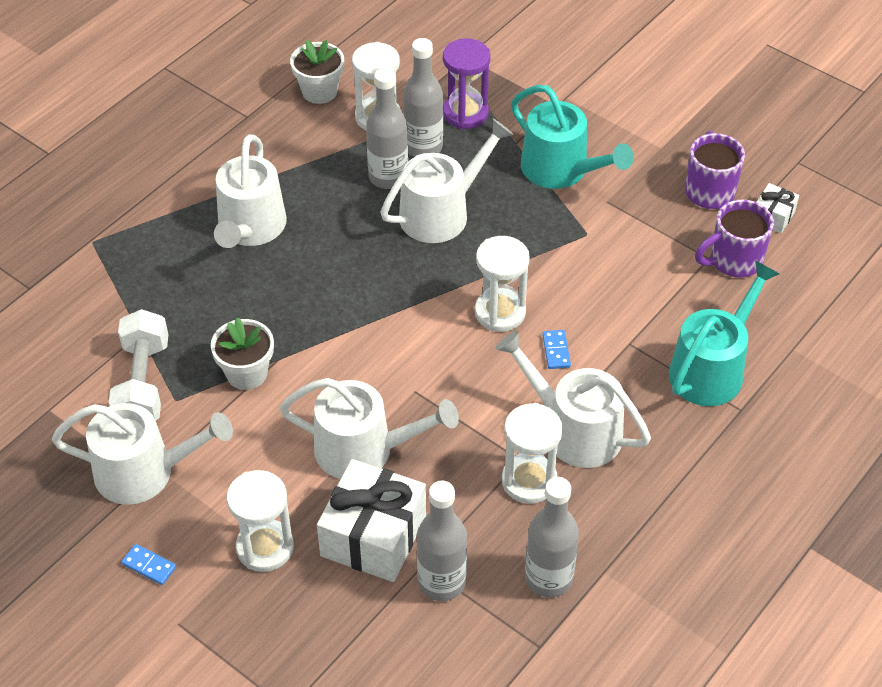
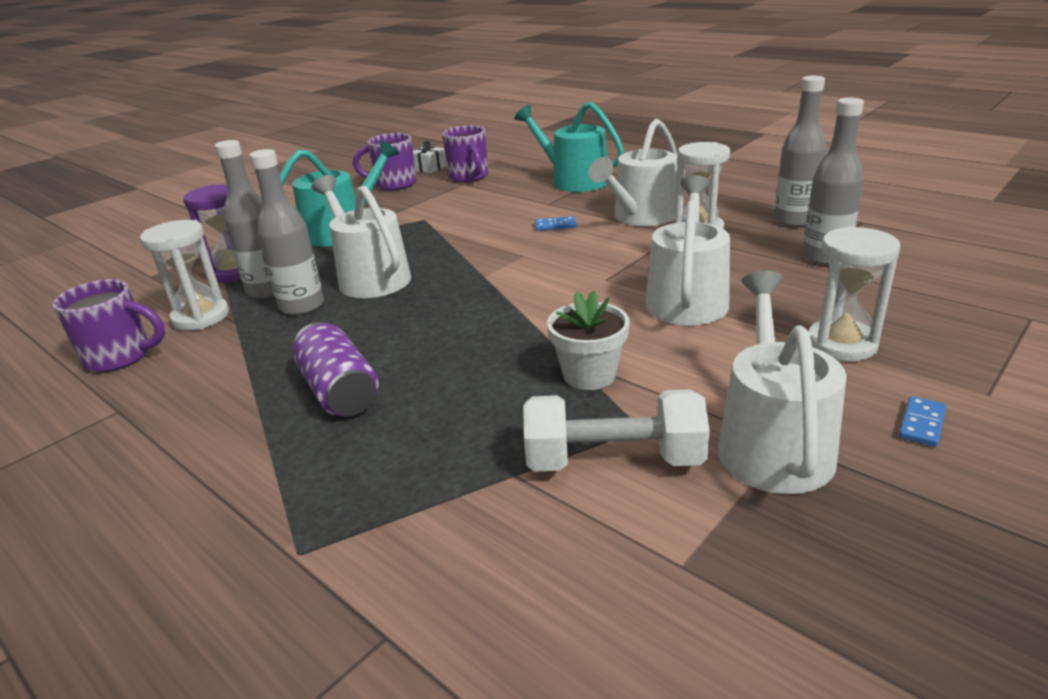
camera: 85 degrees left, 20 degrees down
white watering can [214,134,287,248] -> purple can [293,322,379,417]
white flower pot [290,40,344,104] -> purple mug [52,279,165,372]
white gift [317,459,426,582] -> none
white hourglass [475,236,530,332] -> none

